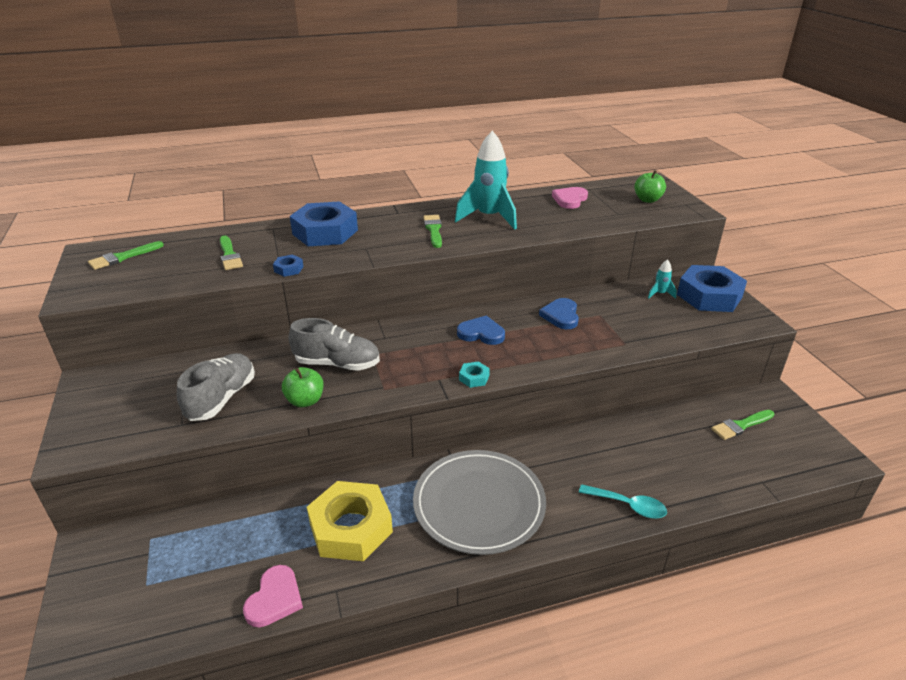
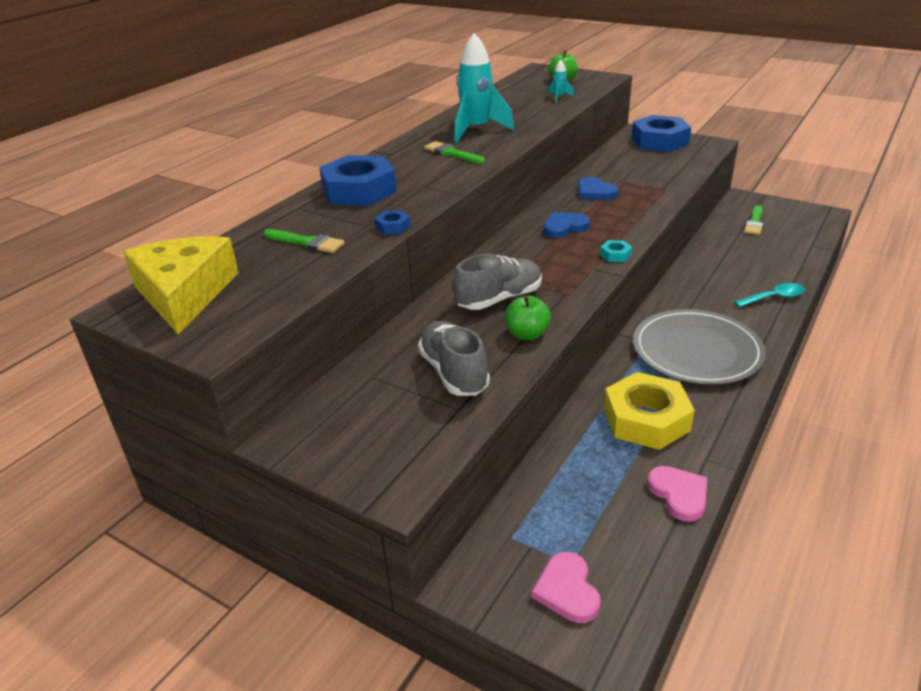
camera: 40 degrees left, 0 degrees up
green brush [88,241,164,270] -> yellow cheese [123,236,239,335]
pink heart [552,187,588,209] -> pink heart moved to [532,552,601,623]
turquoise rocket [648,259,677,299] -> turquoise rocket moved to [548,60,574,102]

